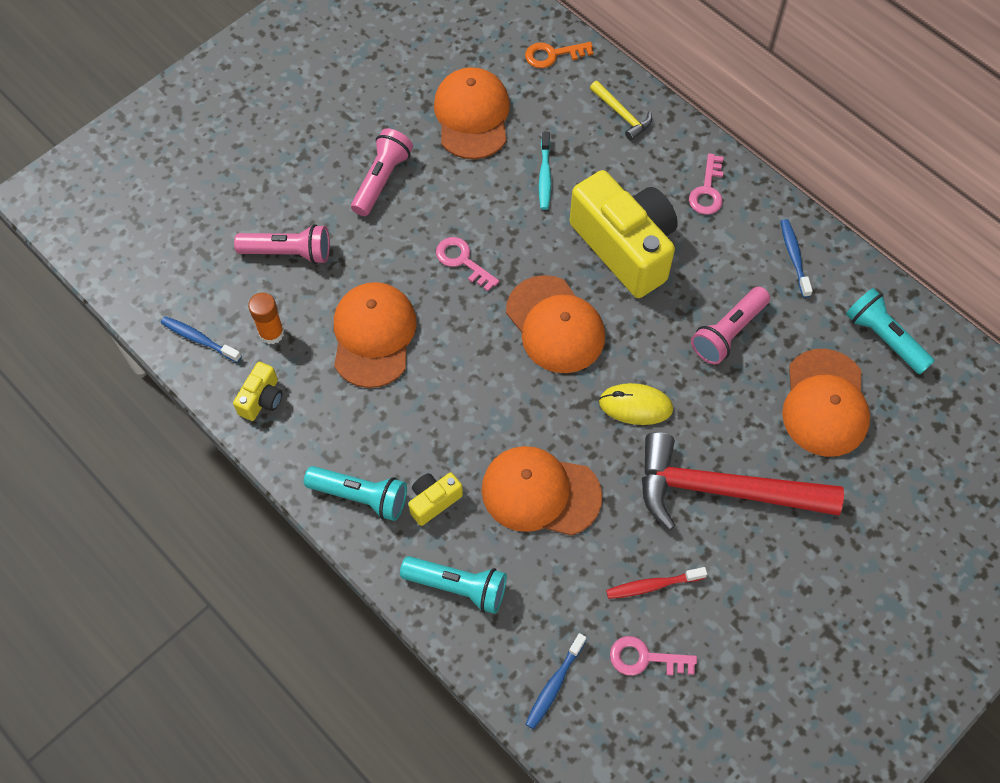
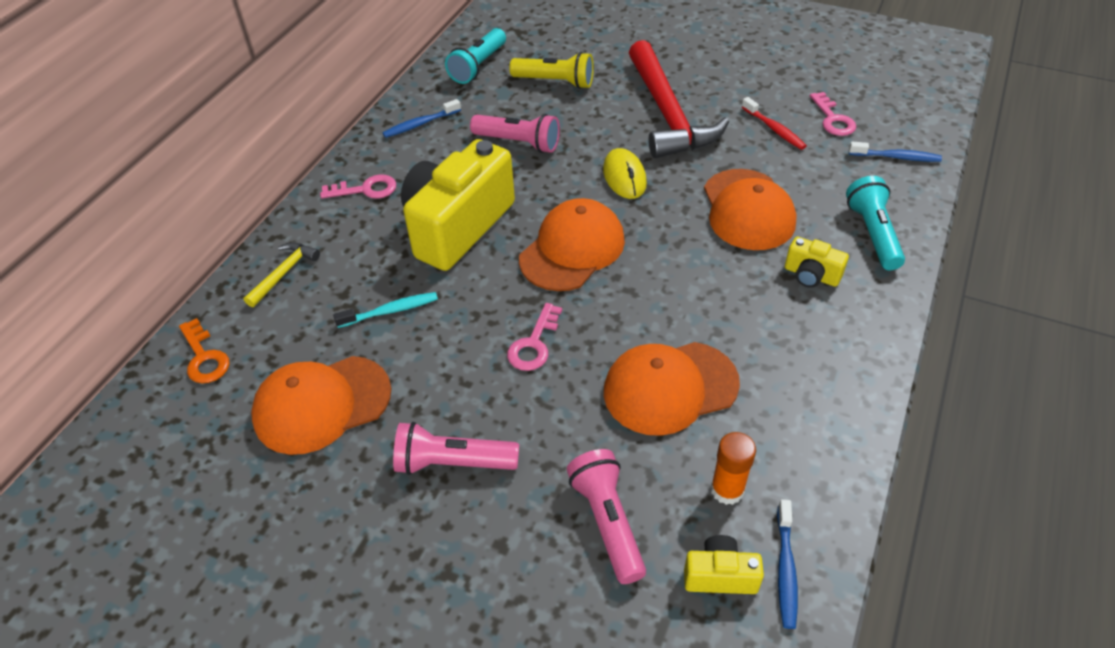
camera: 110 degrees left, 15 degrees down
yellow camera [233,362,282,421] -> yellow camera moved to [684,535,764,594]
turquoise flashlight [304,466,407,521] -> none
orange cap [782,349,870,457] -> yellow flashlight [509,52,594,89]

